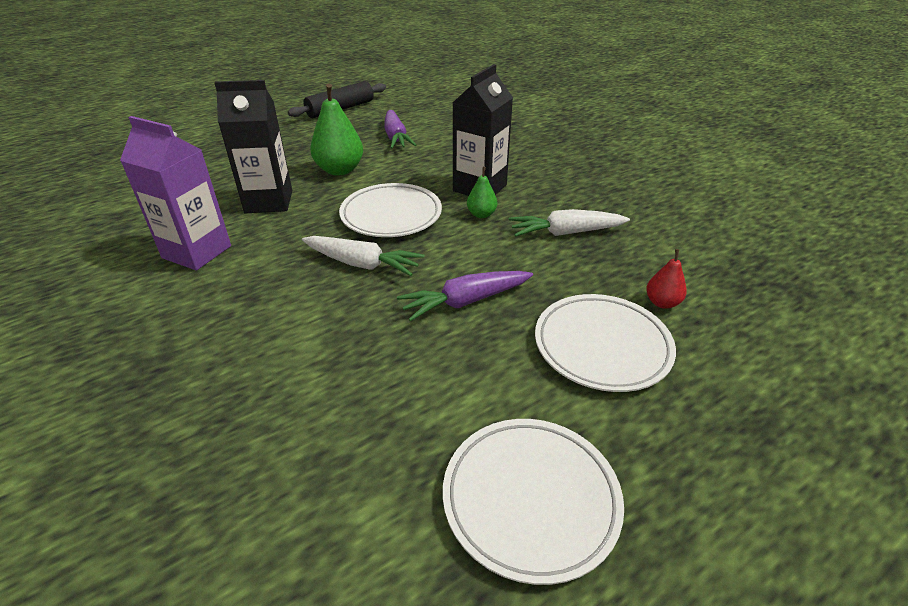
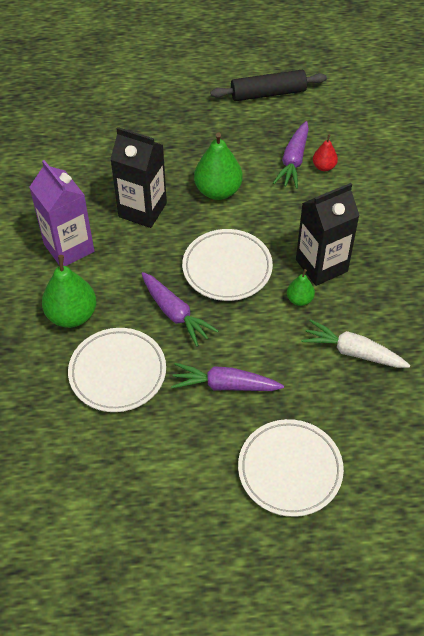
camera: 30 degrees right, 15 degrees up
white carrot [302,236,424,276] -> purple carrot [141,272,219,347]
white plate [443,419,624,585] -> white plate moved to [68,328,166,412]
red pear [646,249,687,309] -> red pear moved to [313,134,338,171]
none -> green pear [42,255,96,328]

